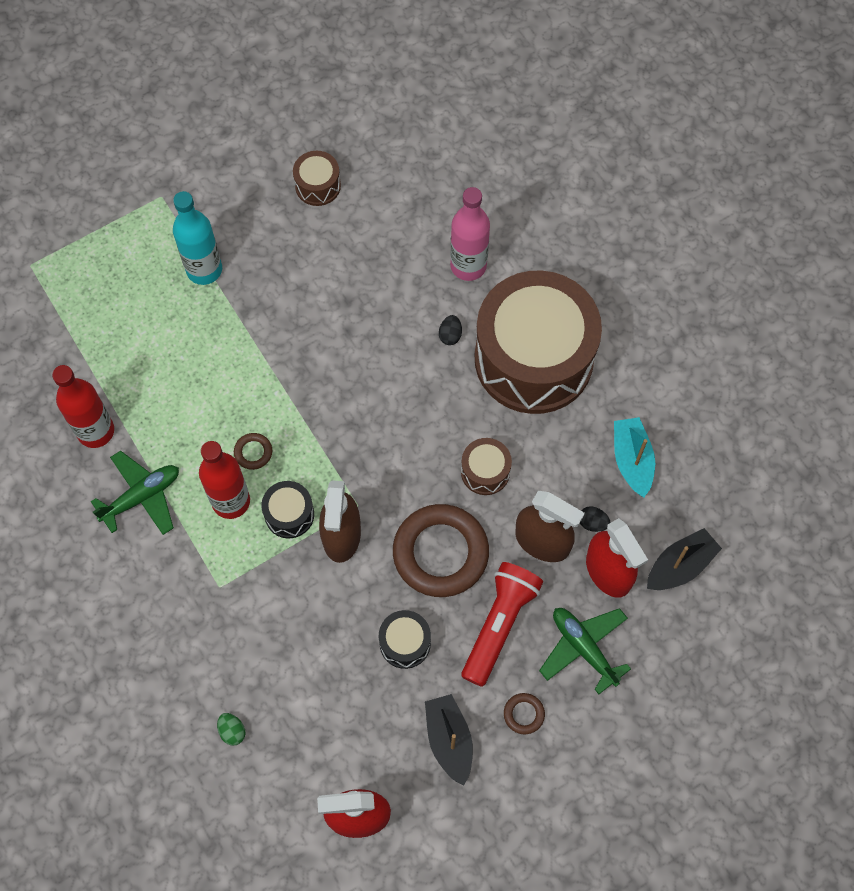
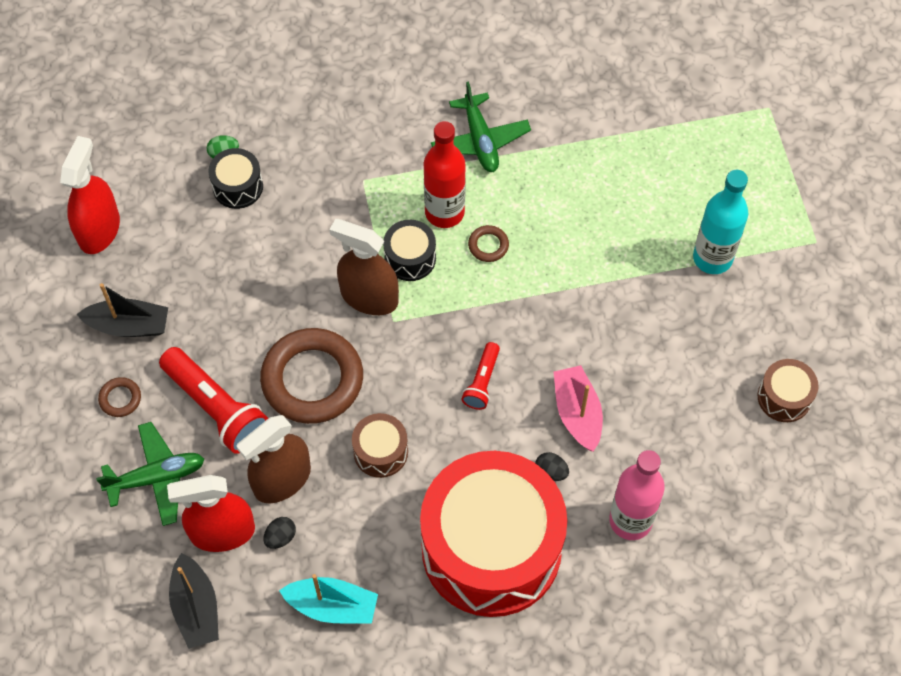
camera: 110 degrees right, 5 degrees down
red bottle [52,365,114,448] -> none
black drum [379,610,431,669] -> black drum moved to [208,148,263,209]
brown drum [475,270,602,414] -> red drum [420,451,567,617]
none -> red flashlight [461,342,500,410]
none -> pink boat [554,365,603,452]

